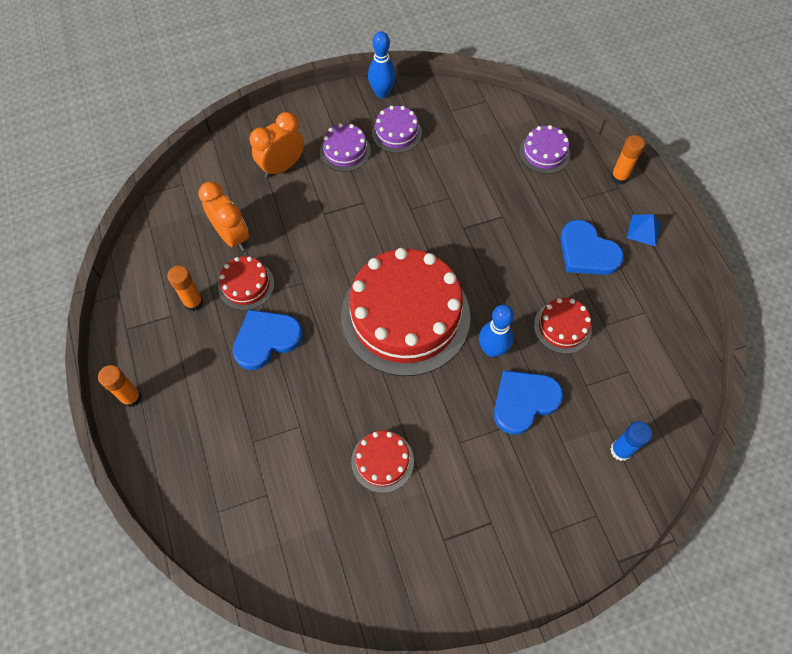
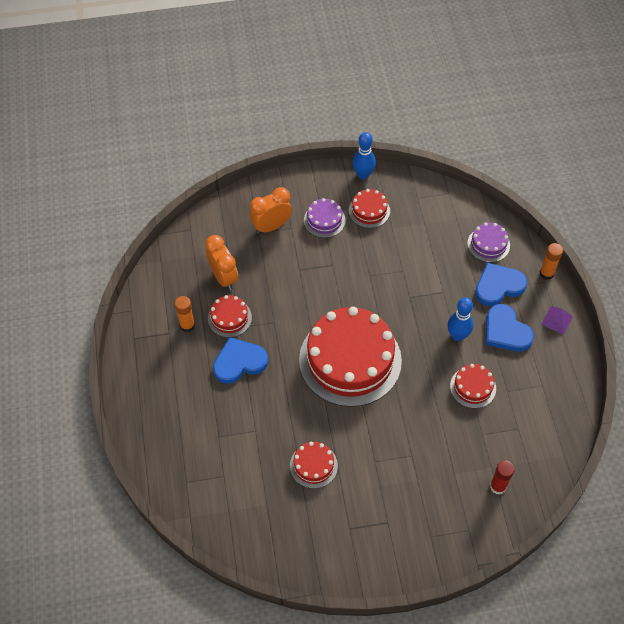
camera: 10 degrees right, 5 degrees down
orange glue stick [98,365,142,407] -> none
purple cake [372,106,422,153] -> red cake [349,189,390,228]
blue bowling pin [479,304,514,357] -> blue bowling pin moved to [447,297,473,341]
blue heart [494,370,563,435] -> blue heart moved to [475,263,527,306]
blue glue stick [610,421,652,461] -> red glue stick [490,460,515,495]
blue pyramid [627,214,661,247] -> purple pyramid [541,306,573,335]

